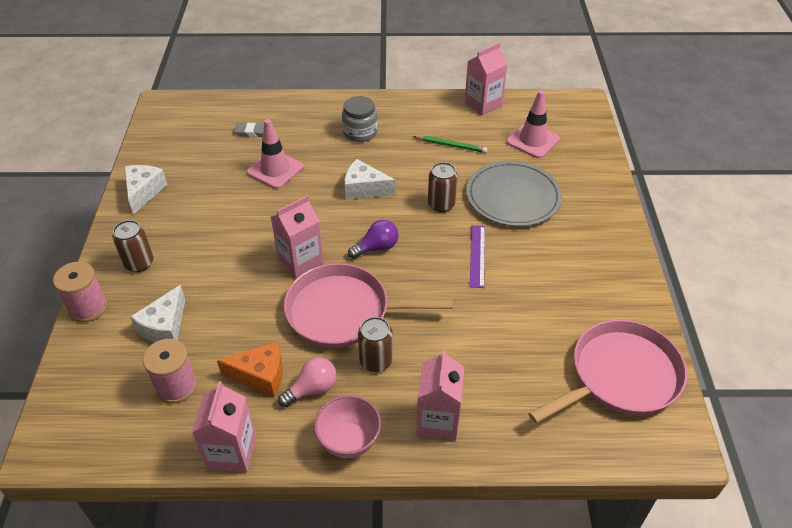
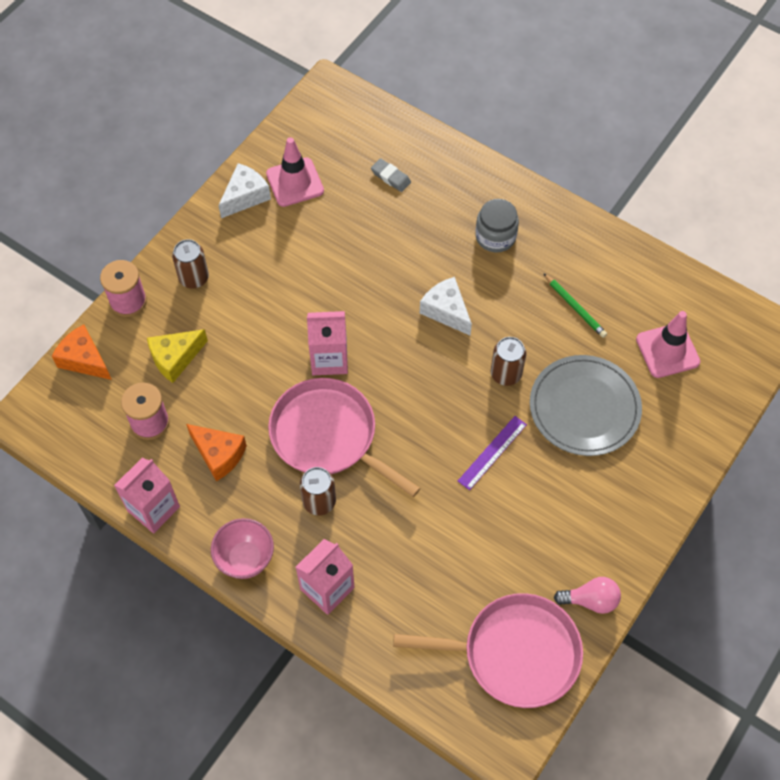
camera: 35 degrees right, 15 degrees up
white cheese [130,285,185,343] -> yellow cheese [147,329,208,383]
pink traffic cone [246,119,304,189] -> pink traffic cone moved to [266,137,324,207]
pink light bulb [278,358,337,407] -> pink light bulb moved to [554,577,621,614]
purple light bulb [348,220,398,259] -> none
pink carton [465,43,507,115] -> none
none -> orange cheese [52,324,112,380]

